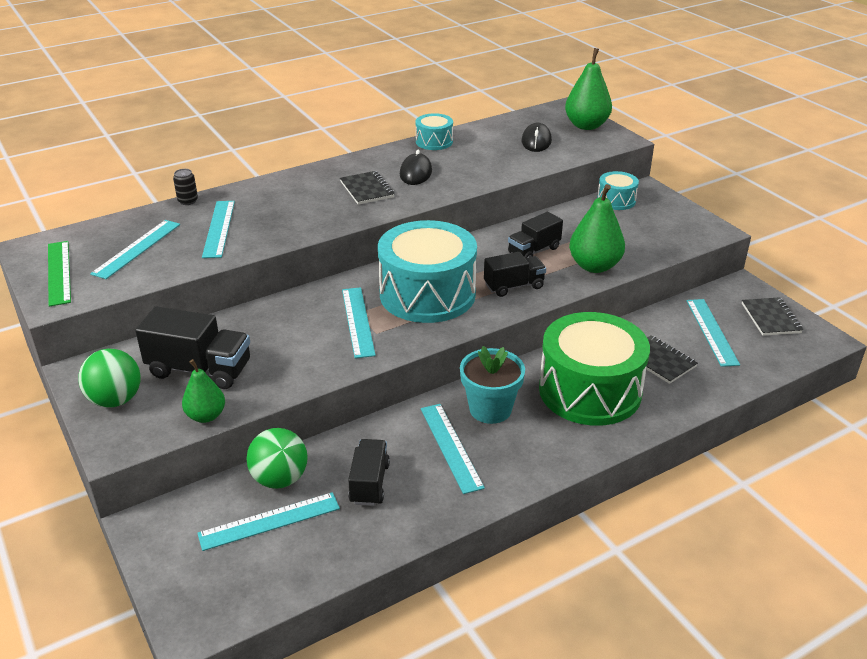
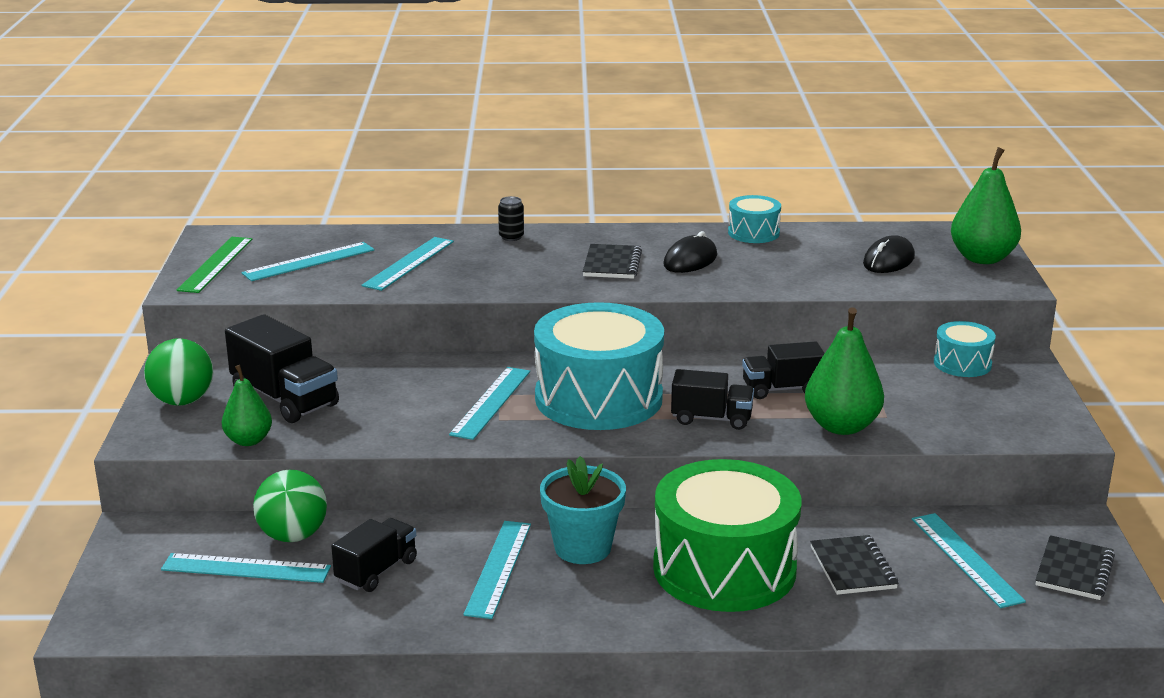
camera: 30 degrees right, 10 degrees down
black can [173,169,198,205] -> black can moved to [498,196,524,241]
turquoise ruler [686,299,740,367] -> turquoise ruler turned 45 degrees counterclockwise [912,513,1026,608]

